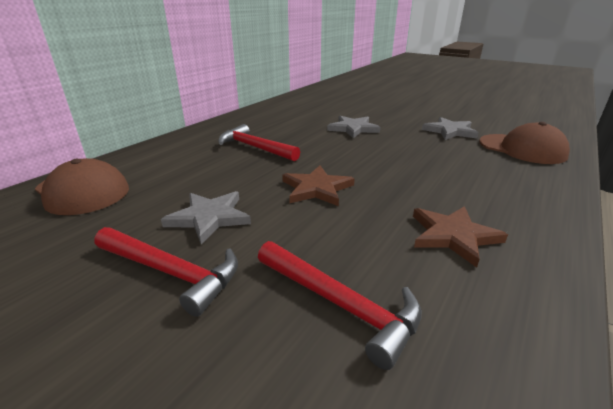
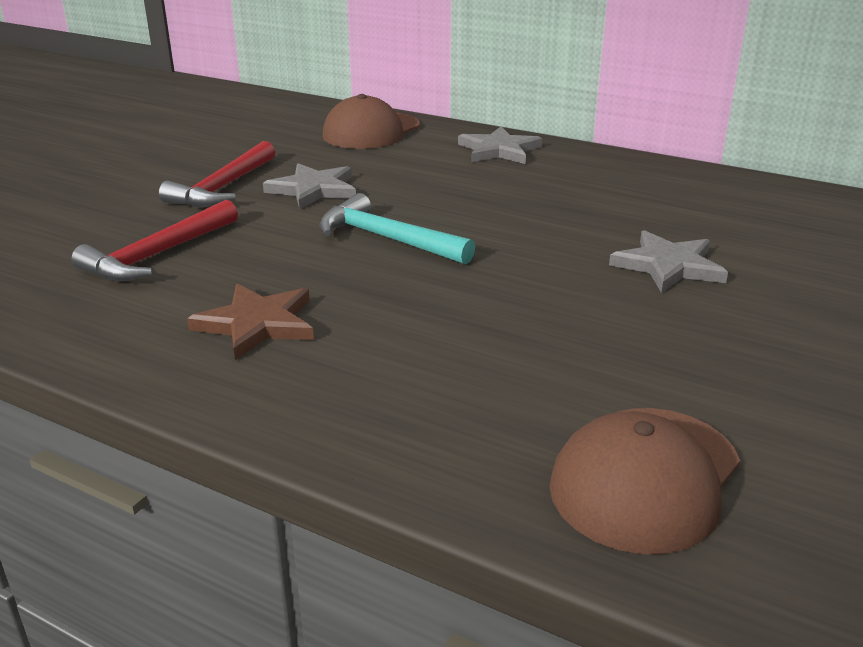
camera: 85 degrees right, 0 degrees up
red hammer [218,124,300,161] -> none
brown star [282,165,355,206] -> turquoise hammer [320,193,475,264]
grey star [422,117,479,140] -> grey star moved to [458,126,542,164]

